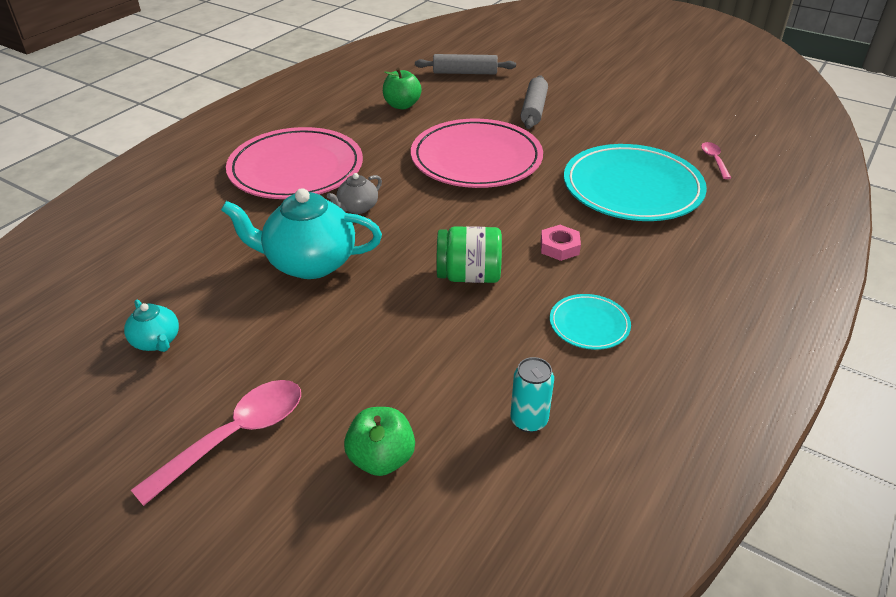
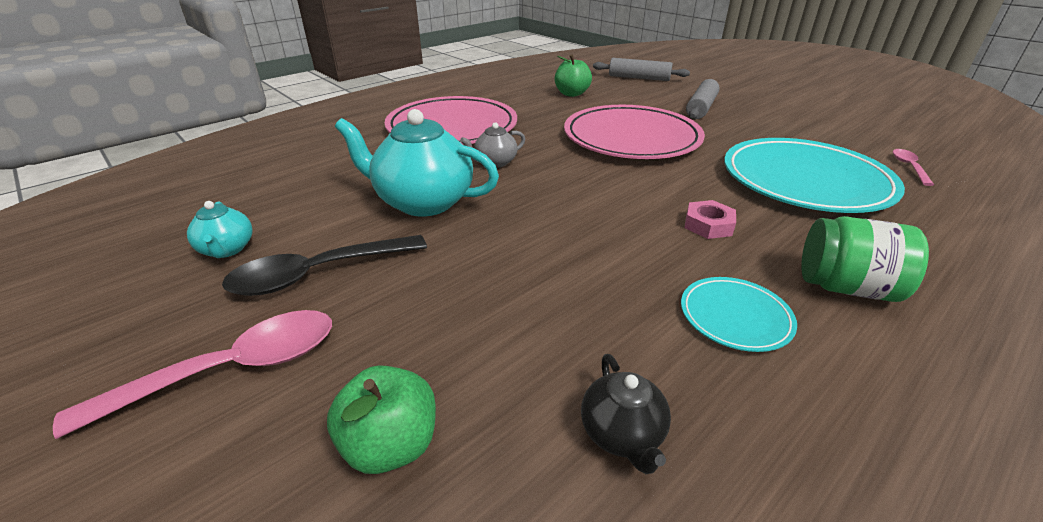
camera: 15 degrees right, 5 degrees down
green jar [436,226,502,283] -> green jar moved to [801,216,929,302]
turquoise can [510,357,554,433] -> black teapot [581,354,671,474]
none -> black spoon [222,235,427,296]

